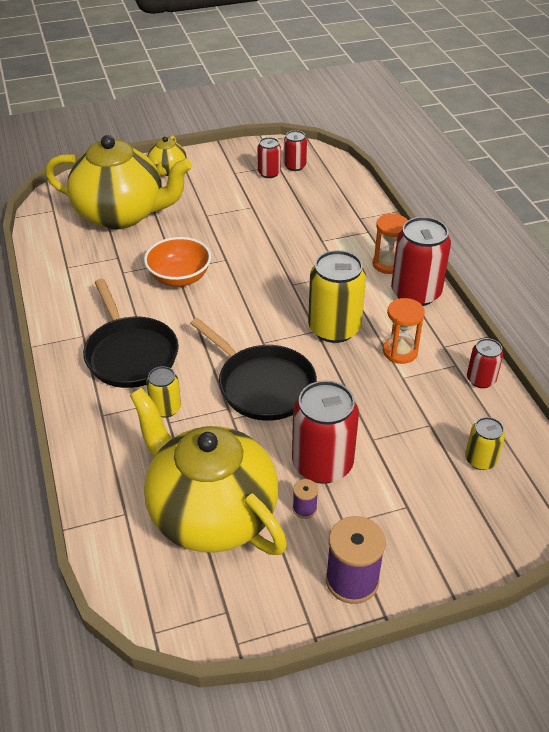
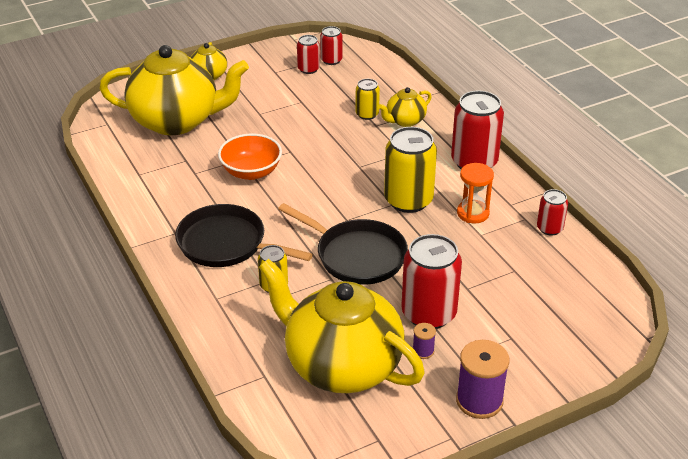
camera: 10 degrees left, 5 degrees down
black pan [83,279,179,388] -> black pan turned 150 degrees clockwise [175,204,313,267]
orange hourglass [373,214,408,274] -> none
yellow can [465,417,505,470] -> yellow can moved to [355,79,380,120]
none -> yellow teapot [378,87,431,127]

